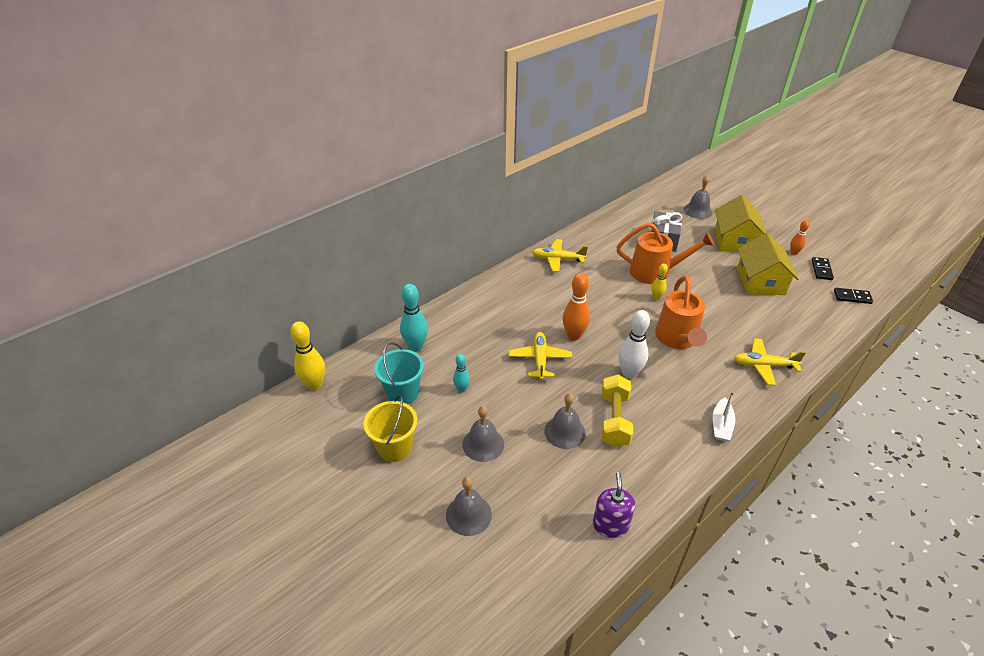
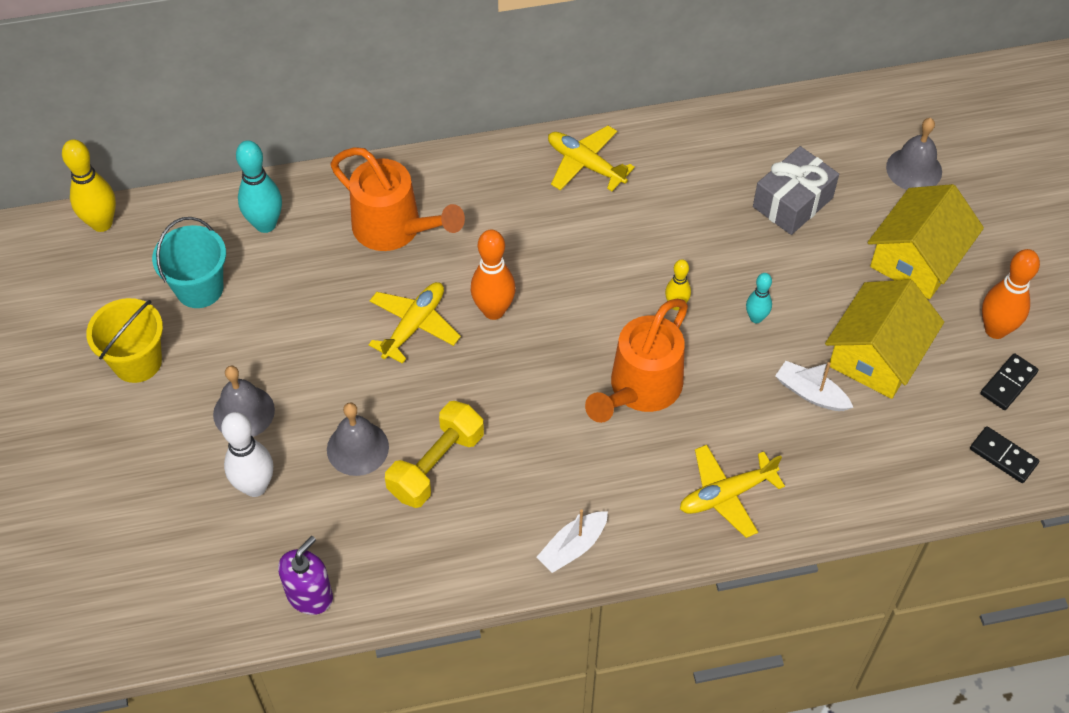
camera: 30 degrees right, 15 degrees up
grey bell [446,477,492,536] -> none
turquoise bowling pin [453,354,470,393] -> turquoise bowling pin moved to [746,273,772,323]
orange watering can [617,223,715,284] -> orange watering can moved to [330,147,465,251]
white bowling pin [619,310,650,379] -> white bowling pin moved to [221,412,273,497]
yellow plane [733,338,806,386] -> yellow plane turned 60 degrees counterclockwise [680,445,785,538]
orange bowling pin [790,220,810,255] -> orange bowling pin [982,249,1040,339], size x1.73
none -> white boat [775,361,853,411]

